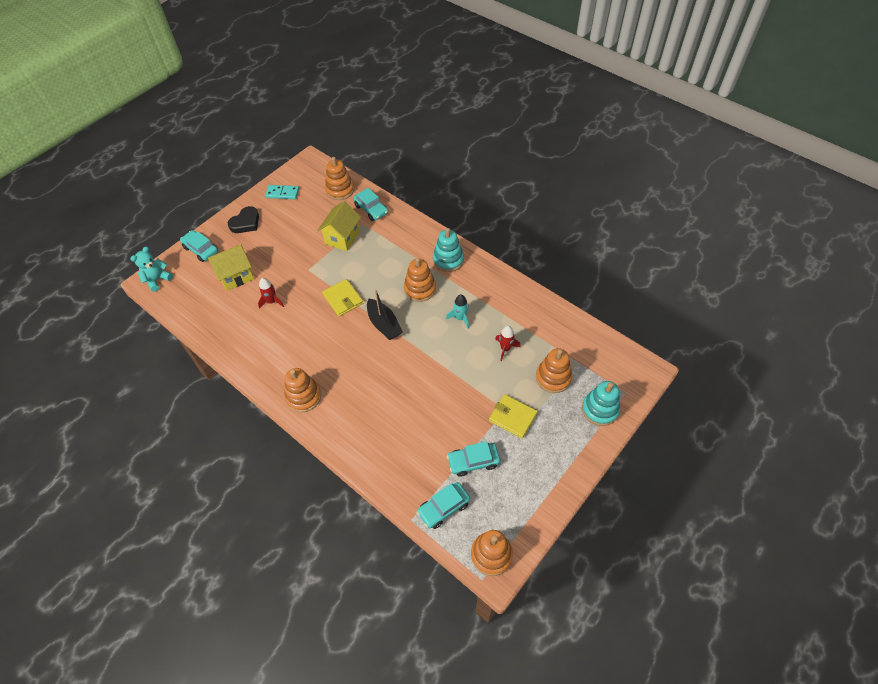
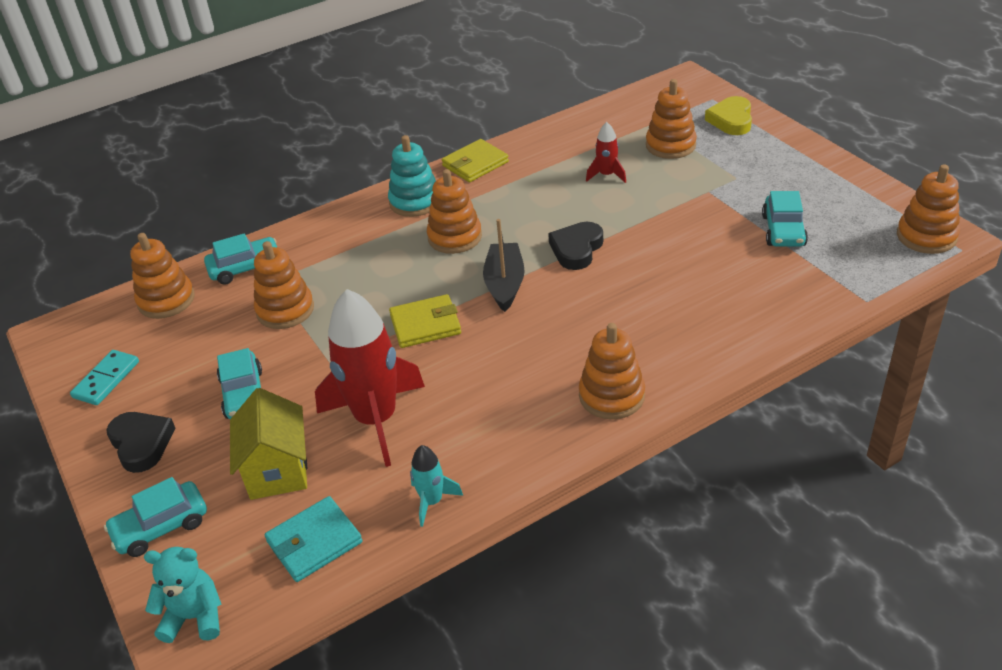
camera: 70 degrees left, 15 degrees down
turquoise teddy bear [130,247,173,292] -> turquoise teddy bear turned 120 degrees clockwise [144,547,221,643]
red rocket [258,278,284,309] -> red rocket [315,289,425,467], size x2.18
yellow house [317,201,361,251] -> orange stacking toy [254,241,314,329]
black boat [367,289,403,340] -> black boat turned 75 degrees counterclockwise [483,219,525,312]
turquoise car [416,482,470,529] -> turquoise car moved to [217,348,262,419]
turquoise rocket [446,295,469,329] -> turquoise rocket moved to [410,445,463,527]
yellow wallet [489,394,538,438] -> yellow wallet moved to [442,139,509,182]
turquoise stacking toy [582,381,620,426] -> yellow heart [705,96,752,135]
none -> turquoise wallet [265,496,363,582]
none -> black heart [548,222,603,270]

